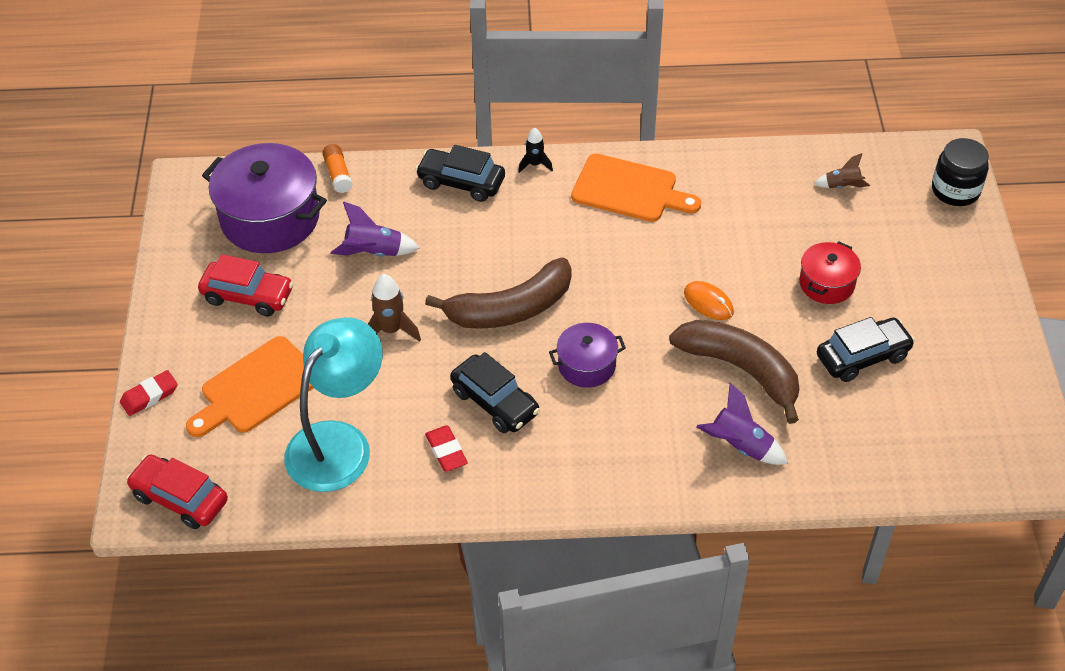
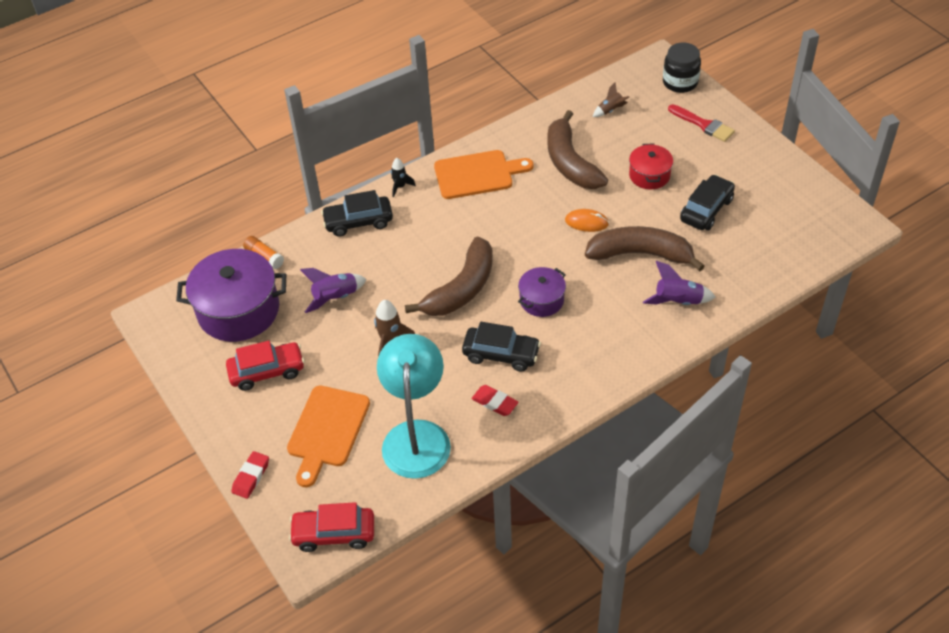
camera: 30 degrees left, 0 degrees up
none -> brown banana [547,110,608,189]
none -> red brush [668,104,735,142]

